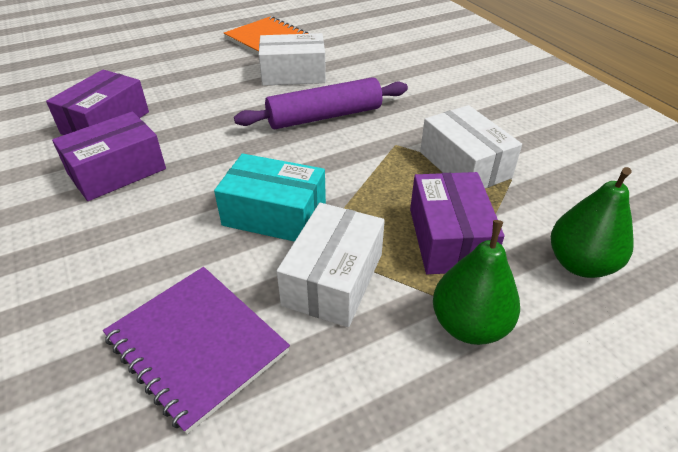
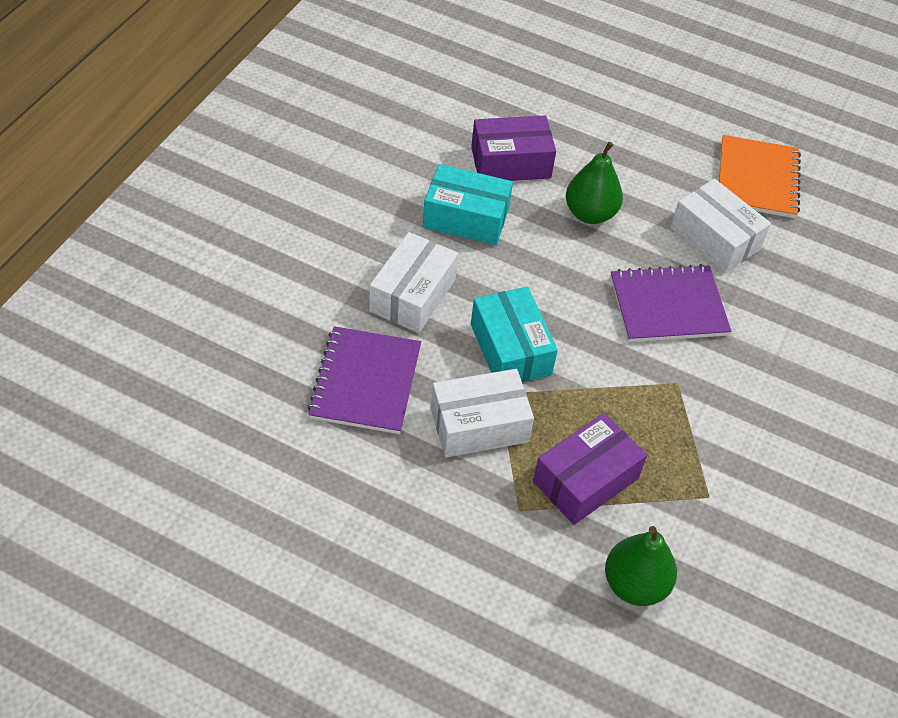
camera: 50 degrees right, 10 degrees up
purple box [52,112,166,201] -> turquoise box [423,164,513,245]
purple rolling pin [234,77,408,129] -> purple notebook [610,264,732,342]
white box [420,105,522,188] -> white box moved to [369,232,458,333]
green pear [433,220,520,345] -> green pear moved to [566,142,623,224]

